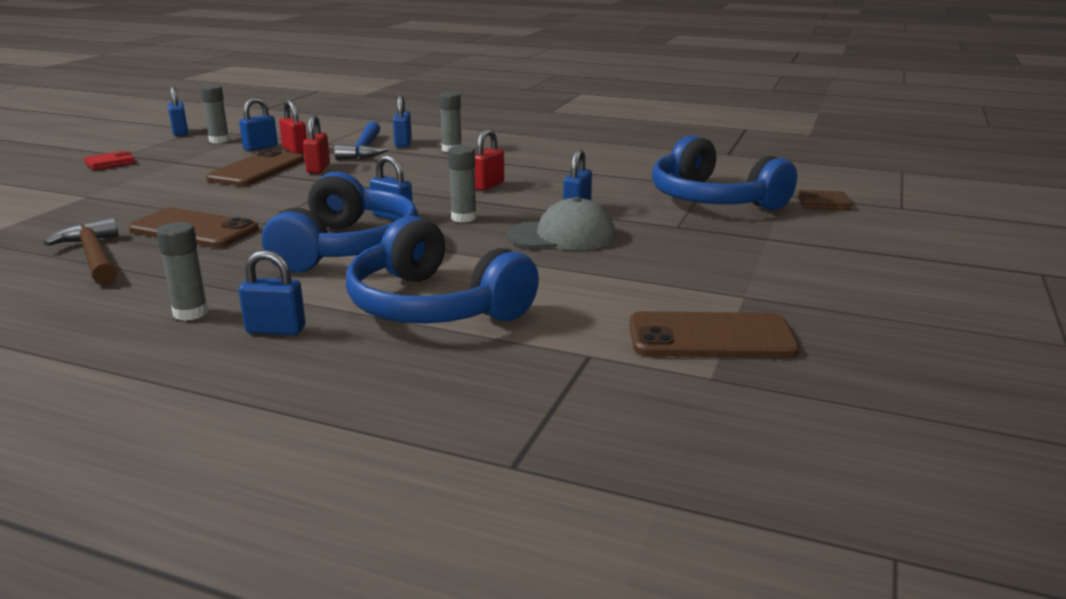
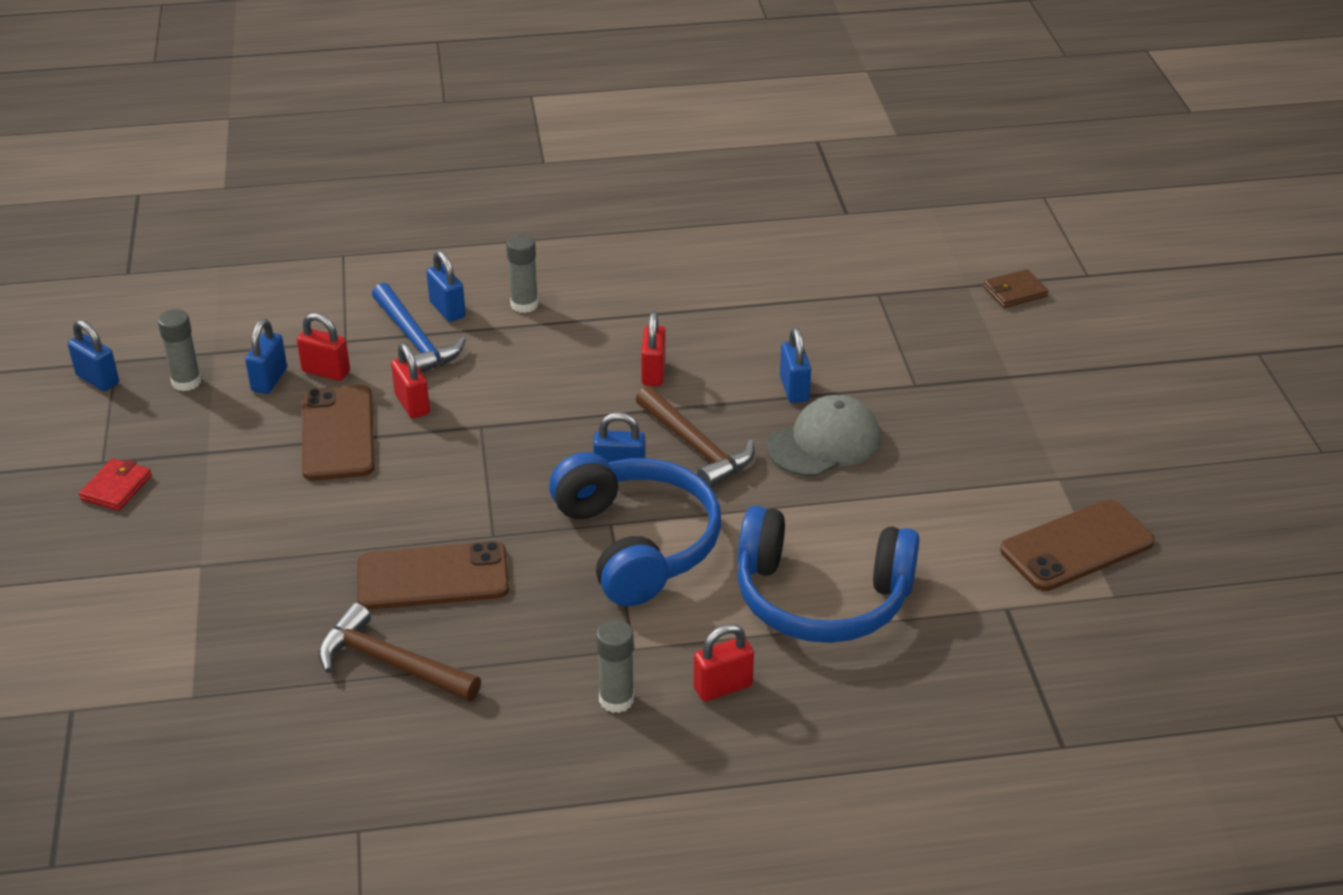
camera: 30 degrees left, 15 degrees up
blue padlock [238,250,305,335] -> red padlock [693,624,754,701]
grey glue stick [448,146,476,222] -> brown hammer [636,386,755,488]
blue headphones [652,135,797,210] -> none

